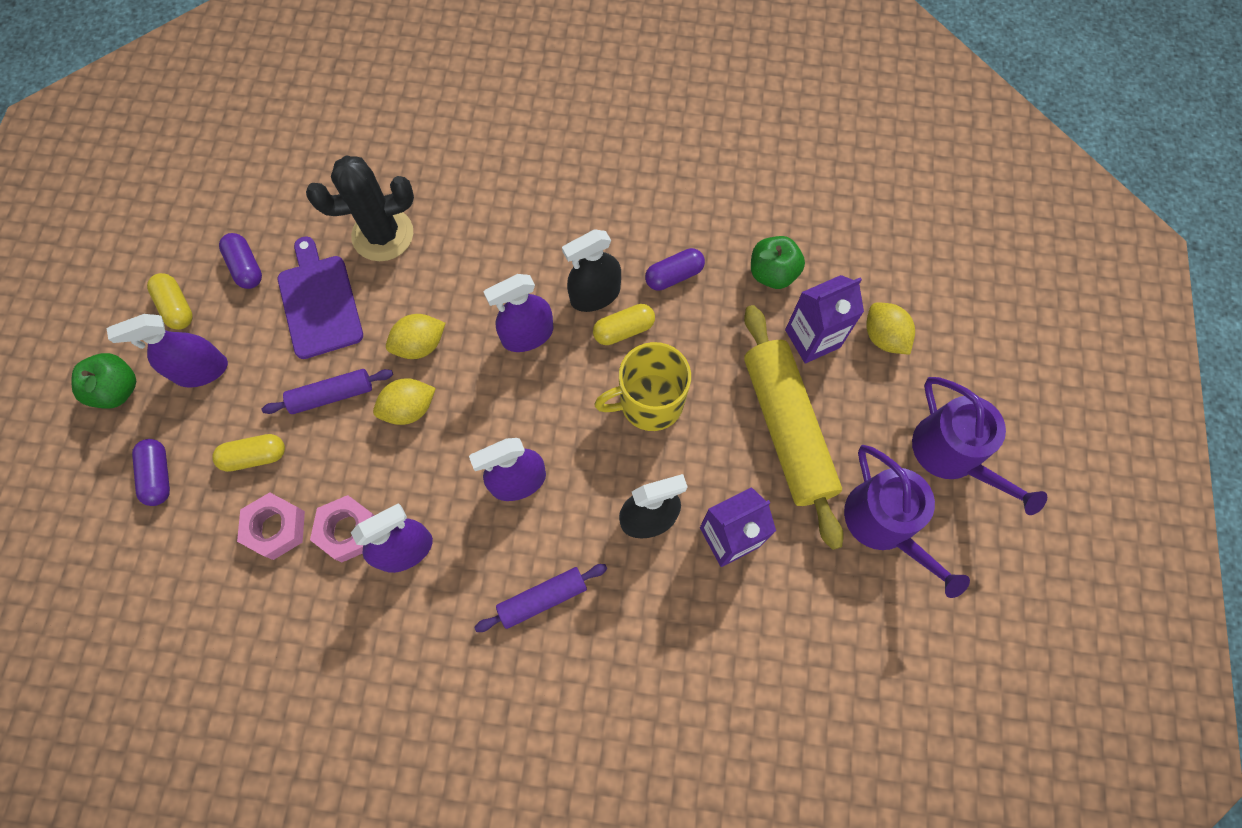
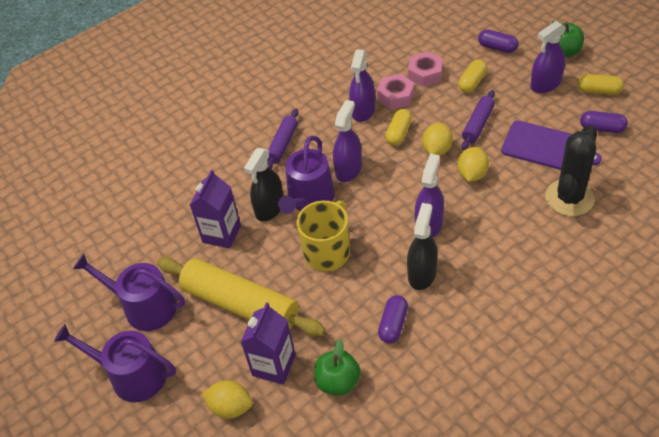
camera: 140 degrees right, 20 degrees down
purple spray bottle [107,314,228,388] -> purple spray bottle turned 150 degrees counterclockwise [530,21,566,93]
yellow capsule [593,304,655,345] -> yellow capsule moved to [385,109,412,146]
none -> purple watering can [278,136,335,214]

